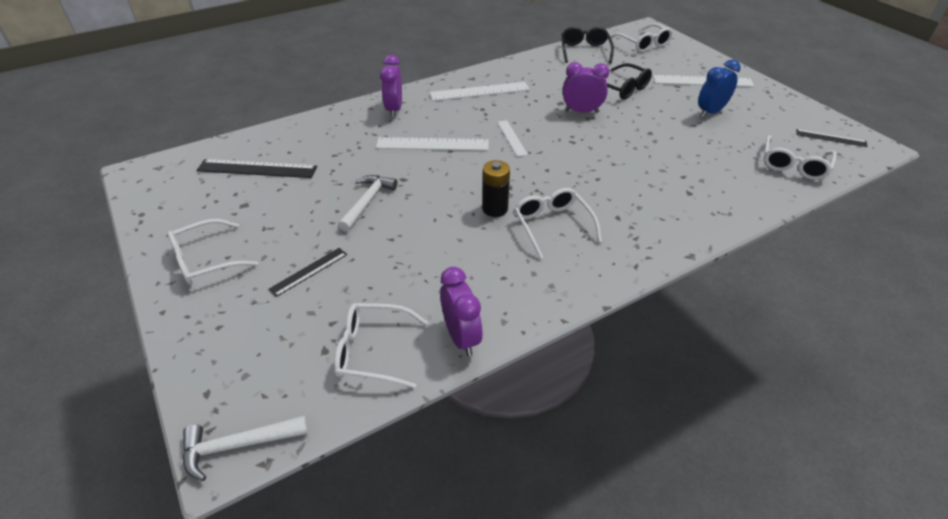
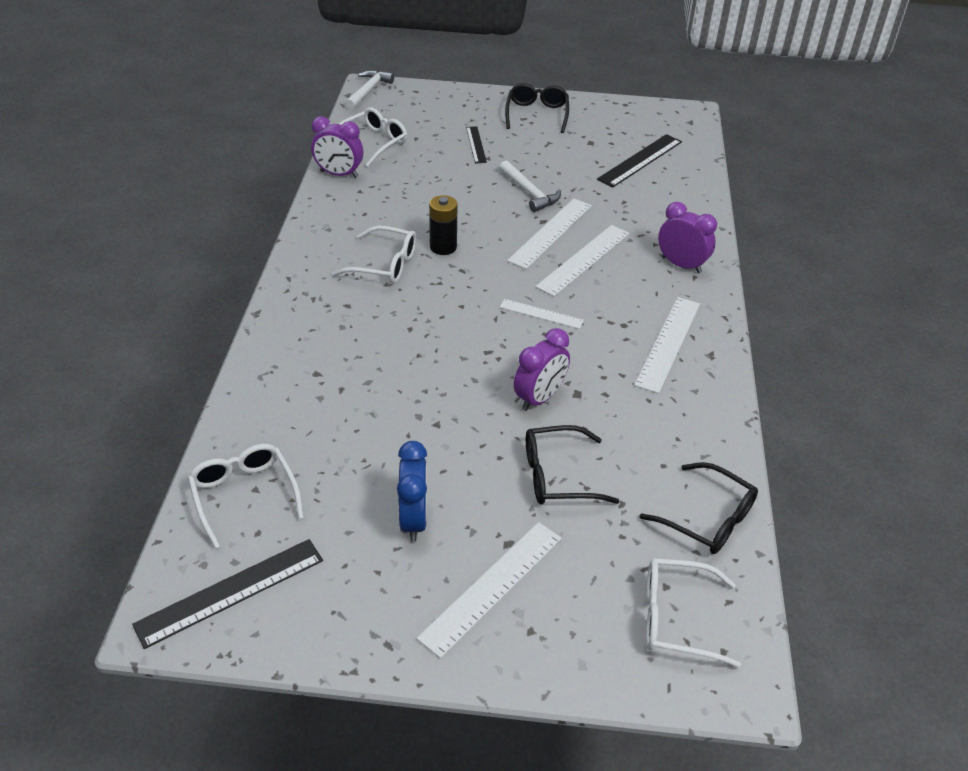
camera: 125 degrees right, 0 degrees up
white glasses [168,219,258,285] -> black glasses [505,83,569,133]
black ruler [796,129,868,147] -> black ruler [132,539,323,649], size x1.70
none -> white ruler [507,199,592,269]

